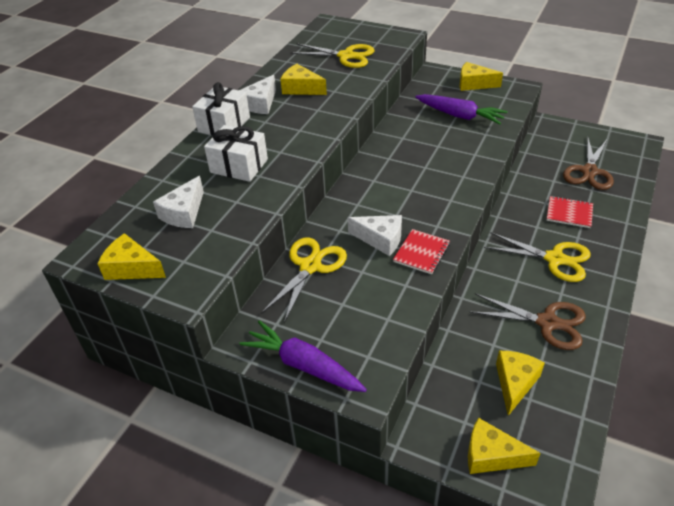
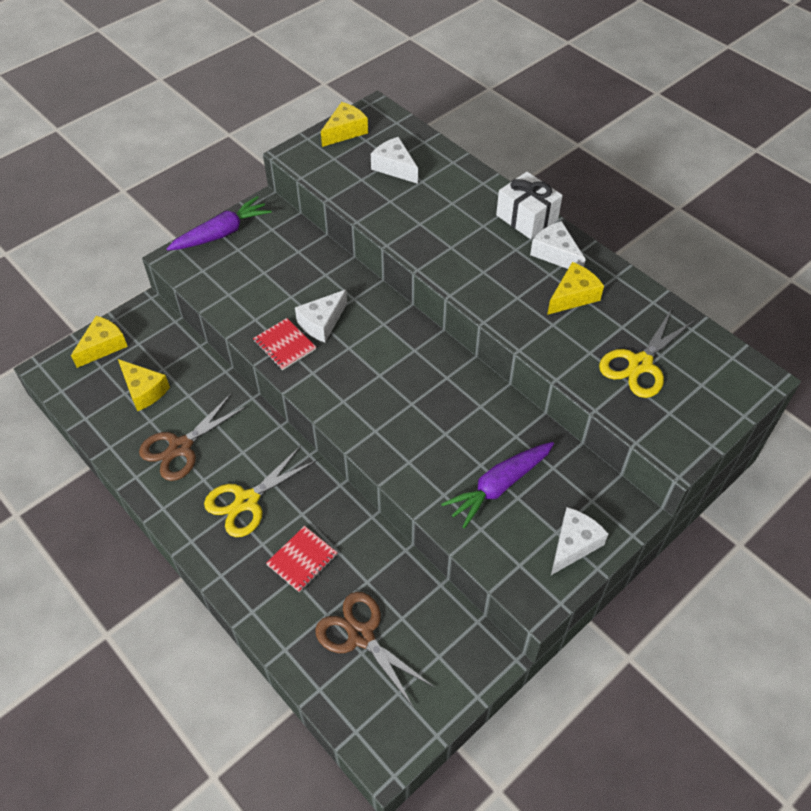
camera: 110 degrees right, 10 degrees up
white gift [204,125,268,182] -> none
yellow scissors [261,237,347,323] -> none
yellow cheese [460,62,503,91] -> white cheese [551,507,609,575]

